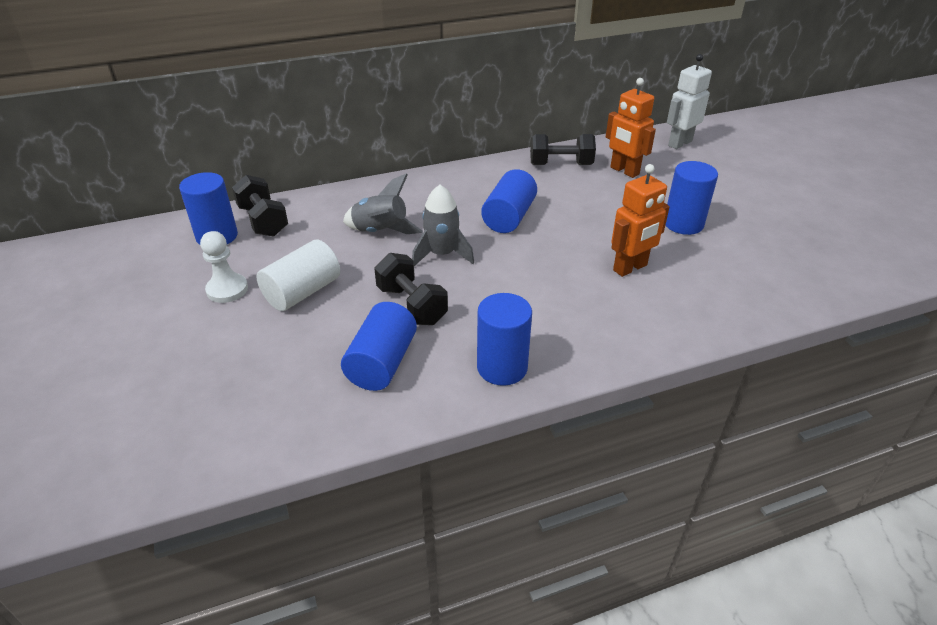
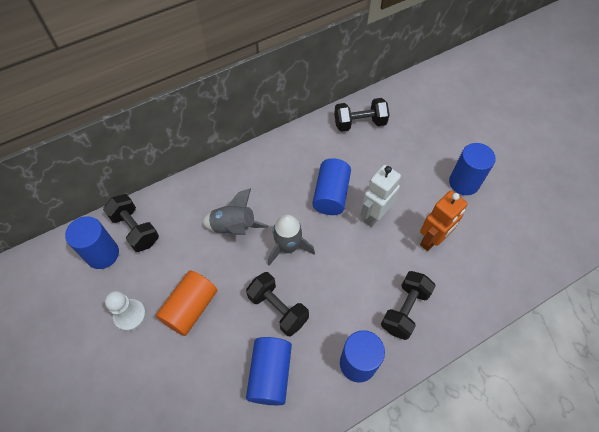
camera: 10 degrees left, 20 degrees up
white cylinder [257,240,340,311] -> orange cylinder [156,271,217,336]
orange robot [606,78,656,178] -> none
white robot [667,54,712,149] -> white robot moved to [361,165,401,227]
none -> black dumbbell [381,271,436,340]

